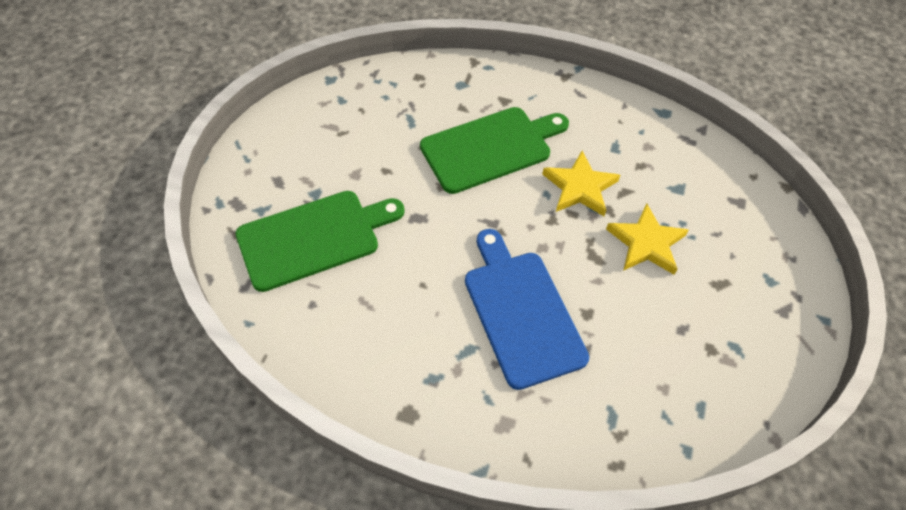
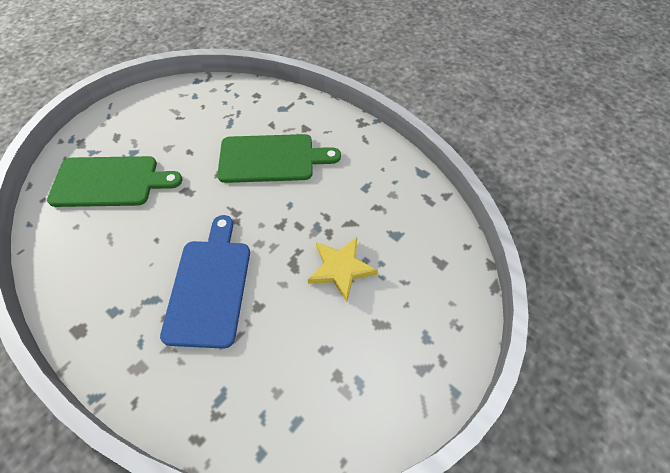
camera: 25 degrees right, 0 degrees up
yellow star [542,151,620,216] -> none

